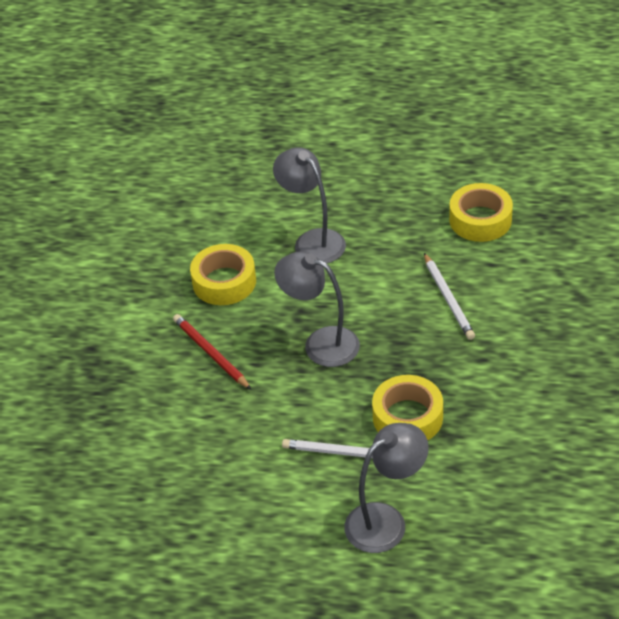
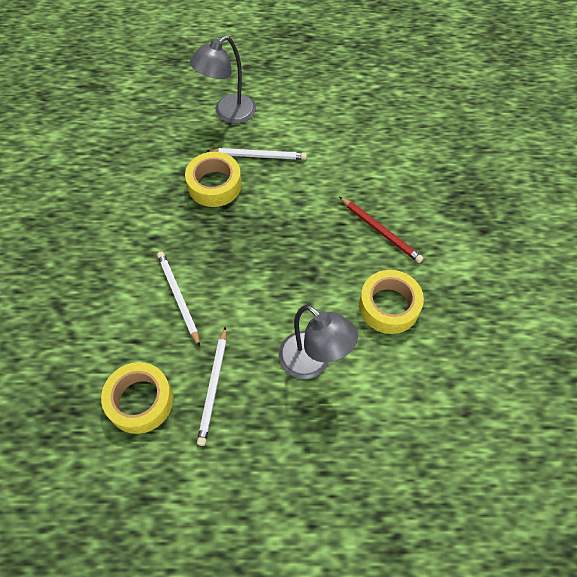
camera: 170 degrees right, 15 degrees up
grey lamp [274,251,360,367] -> none
none -> white pencil [197,326,227,446]

